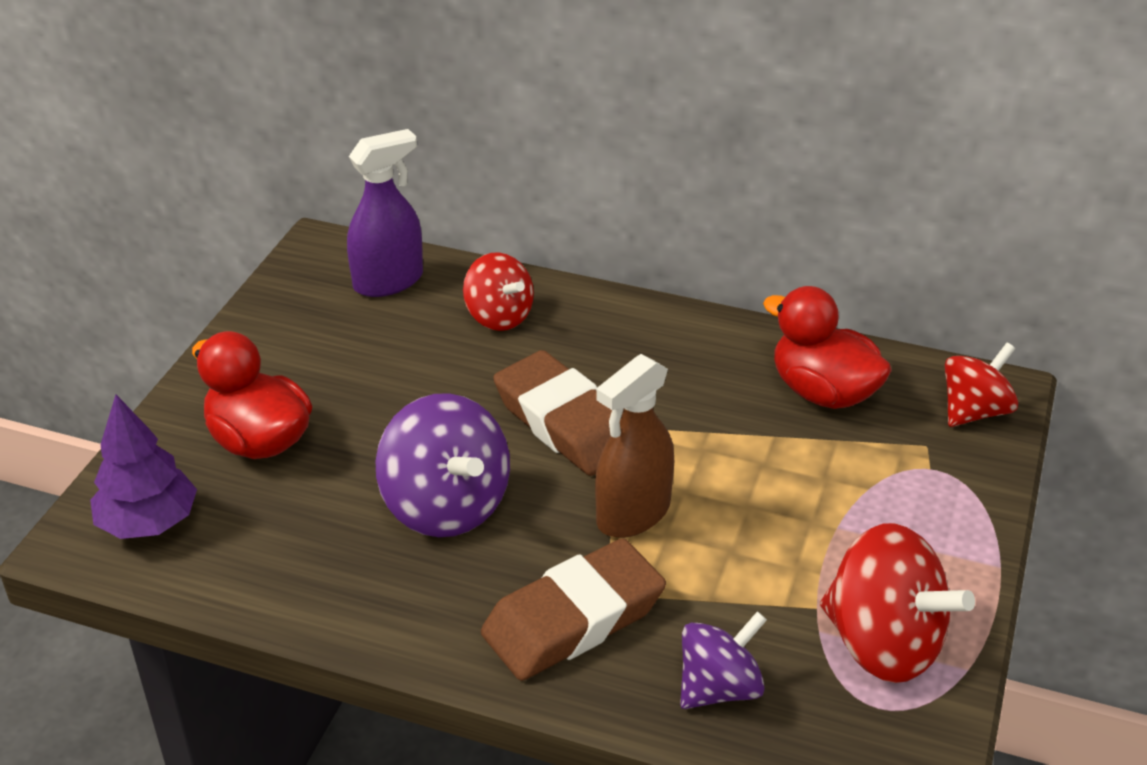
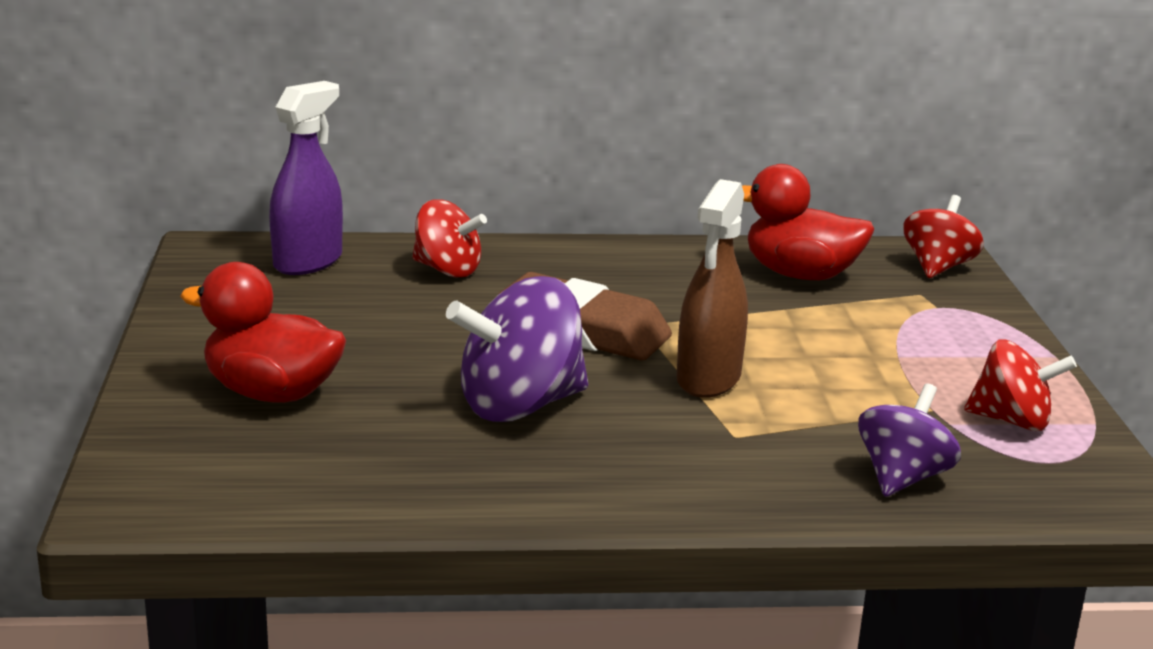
camera: 25 degrees left, 15 degrees down
purple tree [90,395,197,539] -> none
purple spinning top [376,393,510,537] -> purple spinning top turned 120 degrees clockwise [446,276,588,422]
brown eraser [481,538,666,681] -> none
red spinning top [820,523,975,683] -> red spinning top [964,339,1077,431], size x0.64

